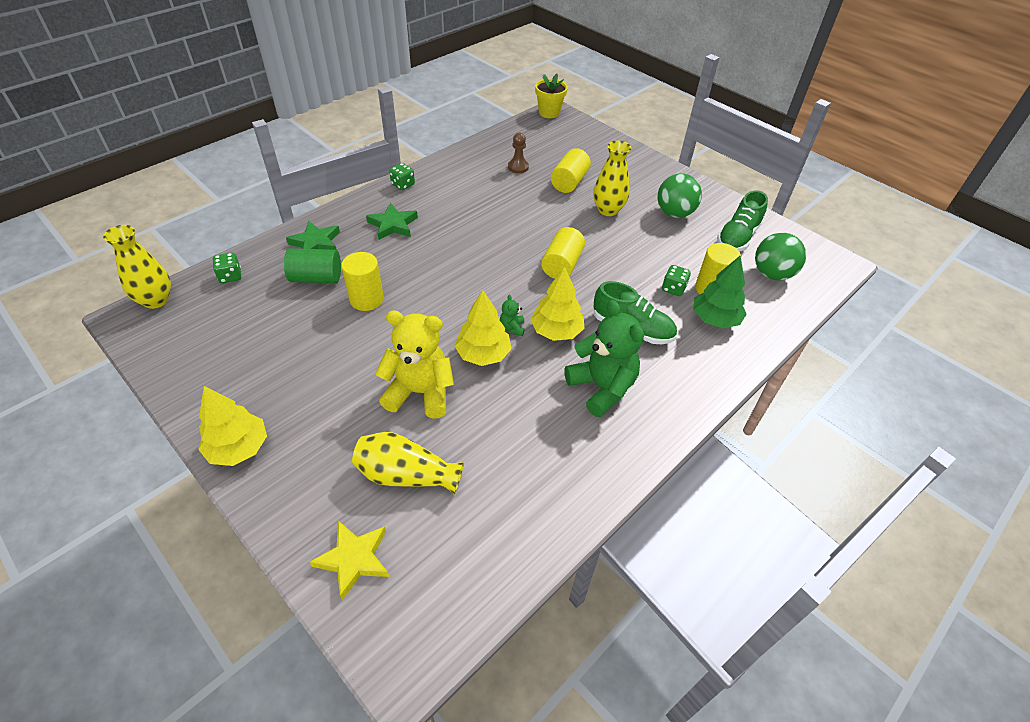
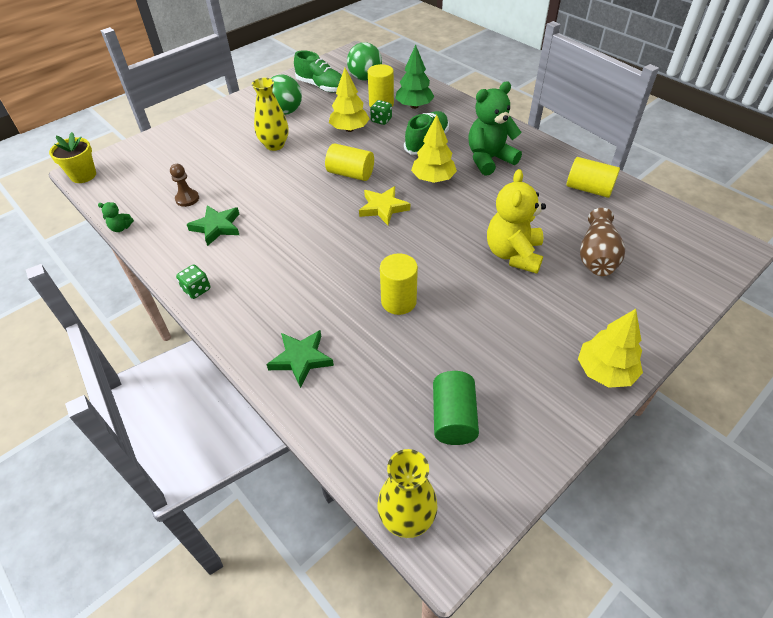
camera: 85 degrees left, 0 degrees up
green dice [213,253,241,283] -> none
green cylinder [284,248,341,283] -> green cylinder moved to [433,371,479,445]
yellow star [310,521,389,600] -> yellow star moved to [359,186,410,225]
yellow vase [352,432,464,494] -> brown vase [580,208,625,276]
green star [366,203,418,240] -> green star moved to [187,205,239,246]
yellow tree [455,290,512,366] -> yellow tree moved to [329,68,370,132]
green teddy bear [500,295,525,336] -> green teddy bear moved to [98,202,134,232]
yellow cylinder [551,148,591,193] -> yellow cylinder moved to [567,157,620,198]

